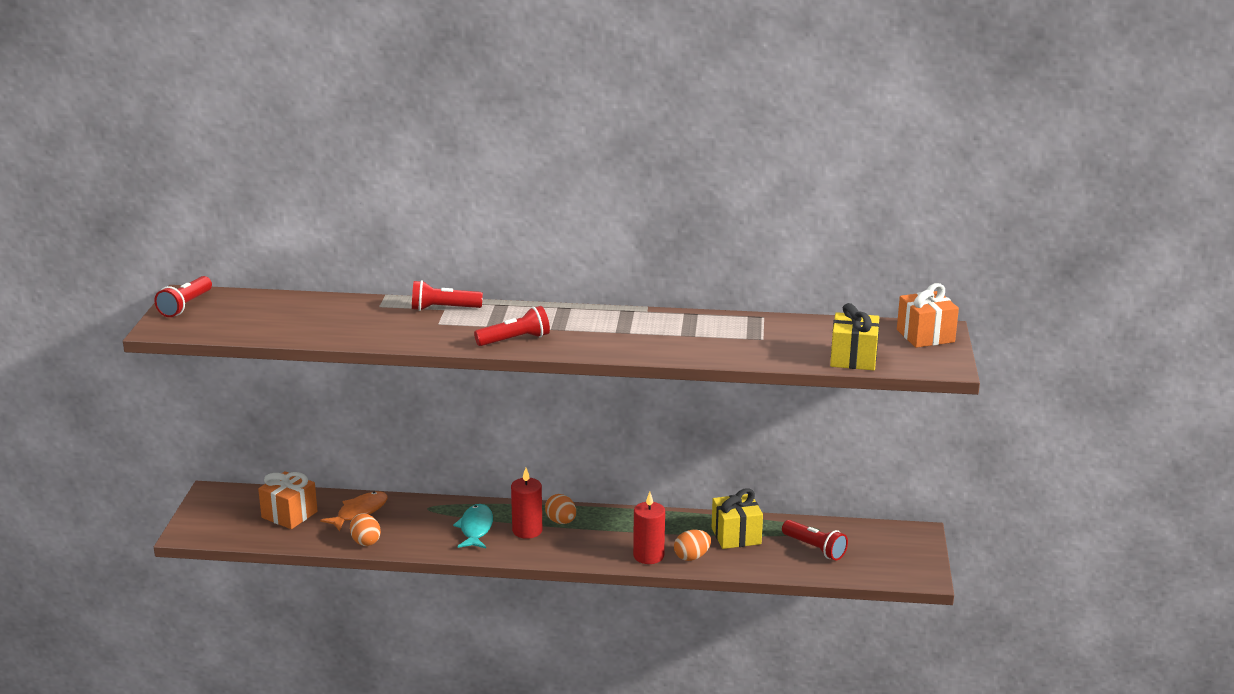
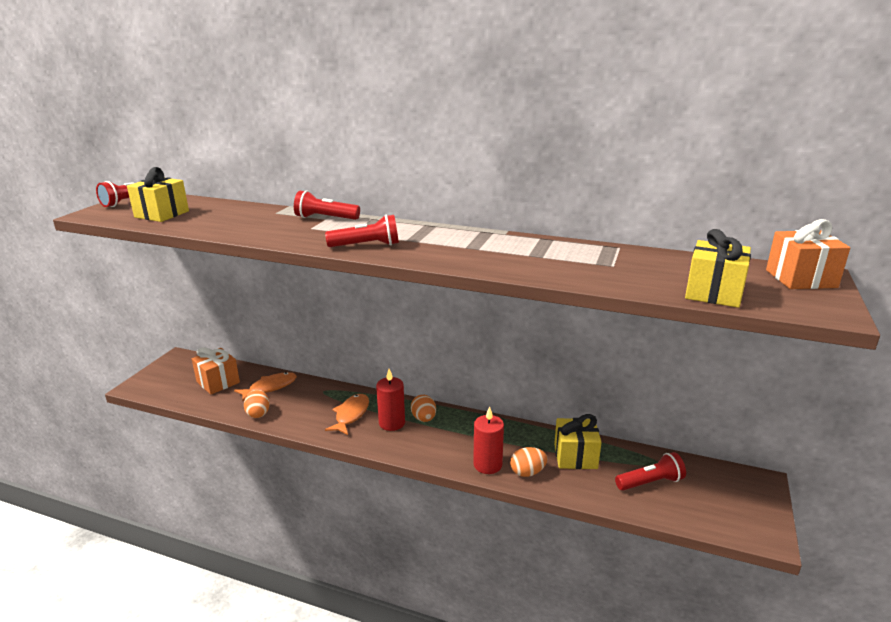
camera: 15 degrees right, 0 degrees up
turquoise fish [453,504,493,548] -> orange fish [325,394,369,435]
red flashlight [782,520,848,561] -> red flashlight turned 75 degrees counterclockwise [615,452,686,491]
none -> yellow gift [127,167,189,222]

